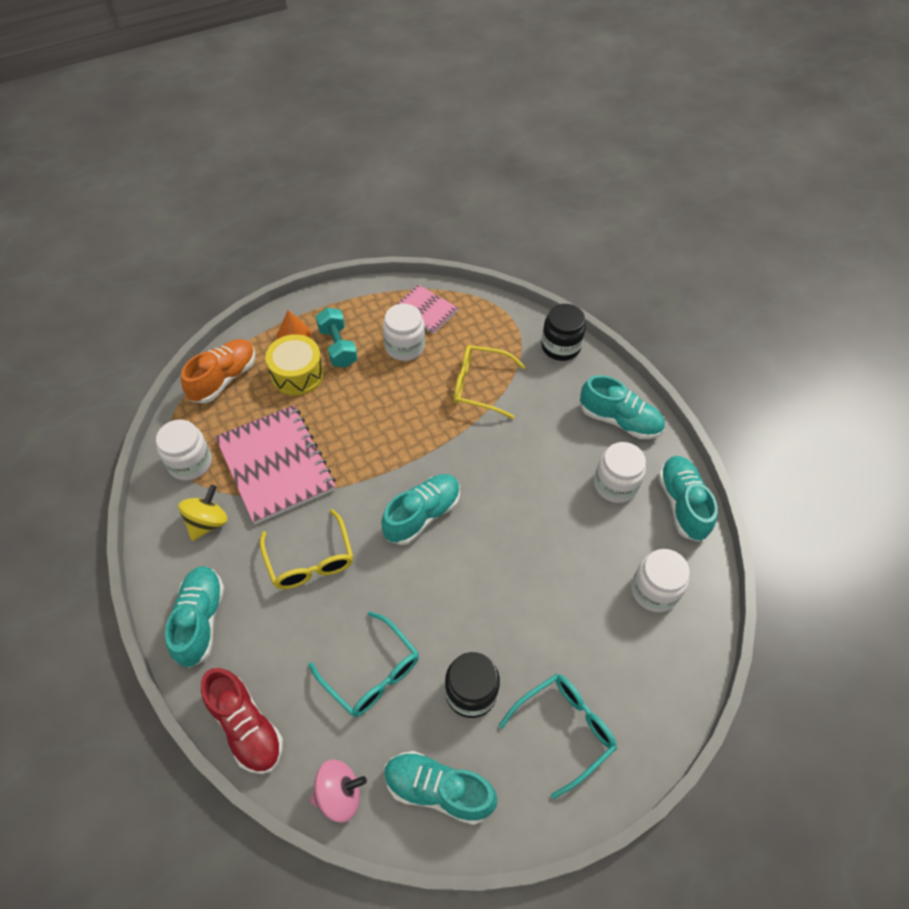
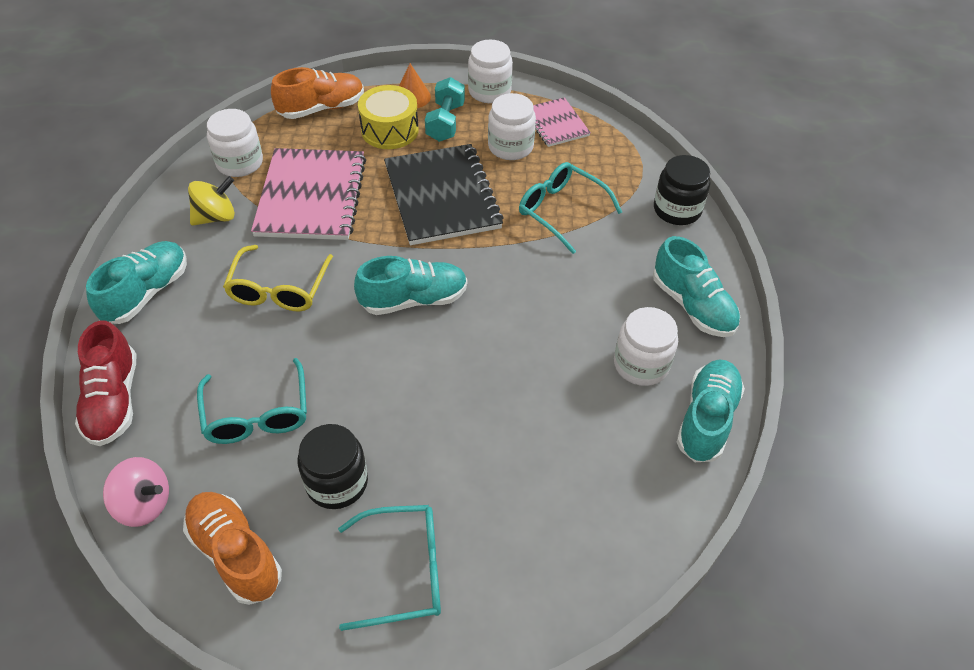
camera: 30 degrees right, 5 degrees down
turquoise shoe [384,751,497,825] -> orange shoe [183,492,282,605]
yellow glasses [454,345,525,419] -> turquoise glasses [519,162,622,254]
white jar [631,549,690,612] -> white jar moved to [468,39,513,103]
none -> black notebook [384,144,504,245]

